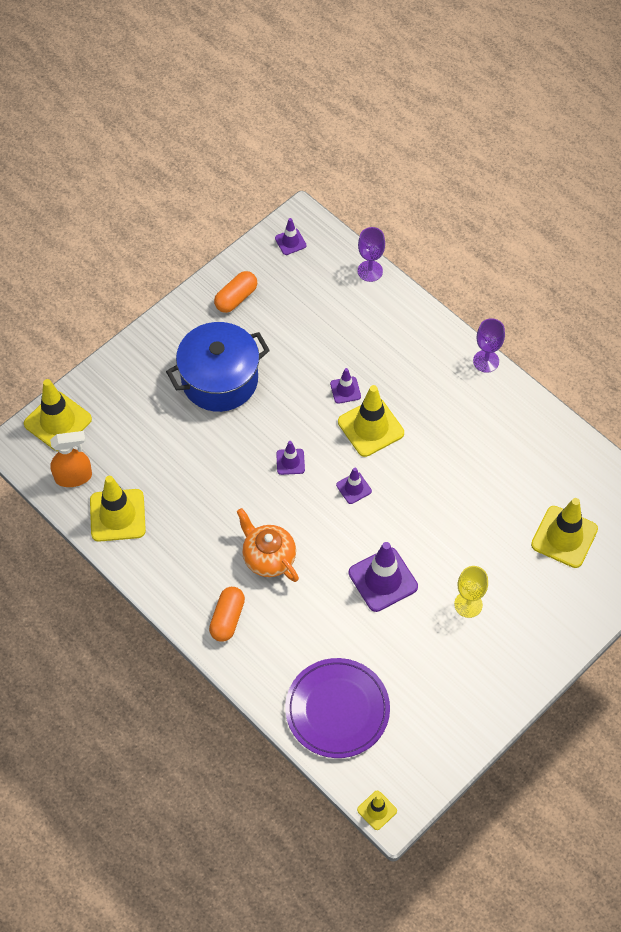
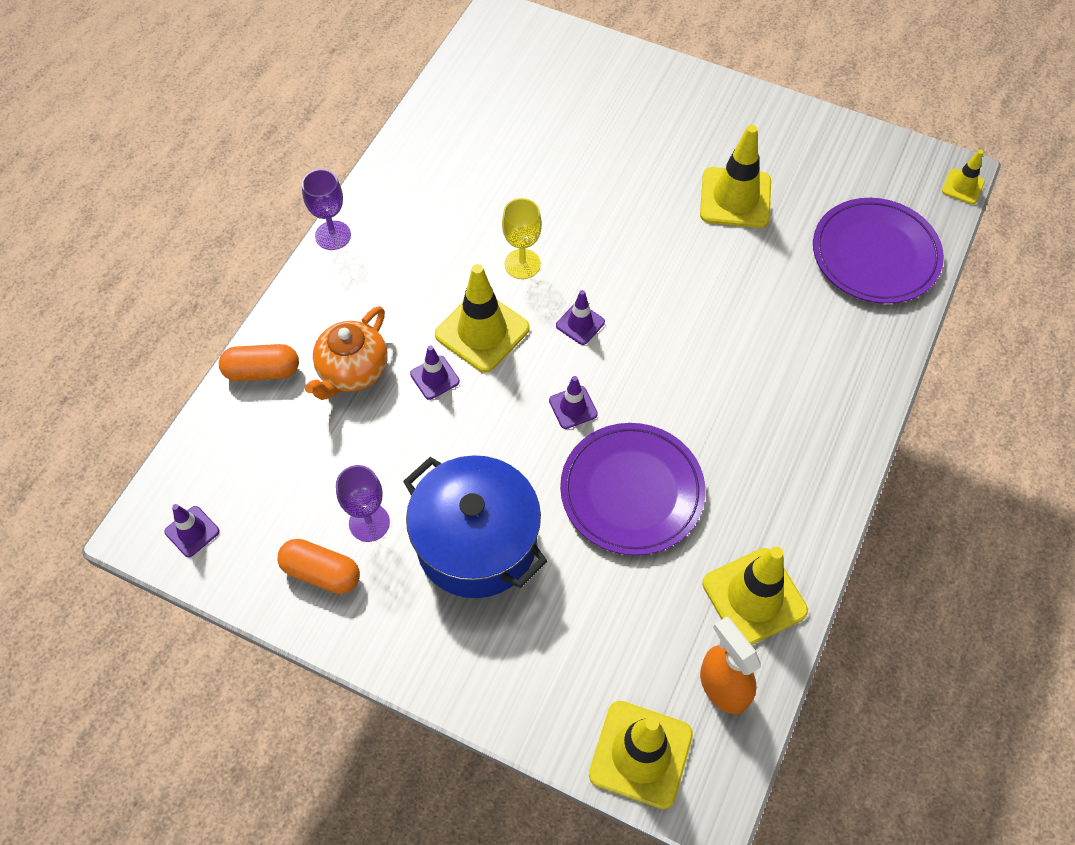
camera: 110 degrees left, 0 degrees up
orange capsule [209,587,245,642] -> orange capsule moved to [219,344,299,381]
orange teapot [237,508,299,582] -> orange teapot moved to [305,306,388,400]
purple traffic cone [349,542,418,612] -> none
purple goblet [358,227,385,282] -> purple goblet moved to [336,465,390,542]
yellow goblet [454,566,488,618] -> yellow goblet moved to [502,198,542,279]
yellow traffic cone [531,498,598,568] -> yellow traffic cone moved to [700,125,771,228]
none -> purple plate [560,423,705,555]

